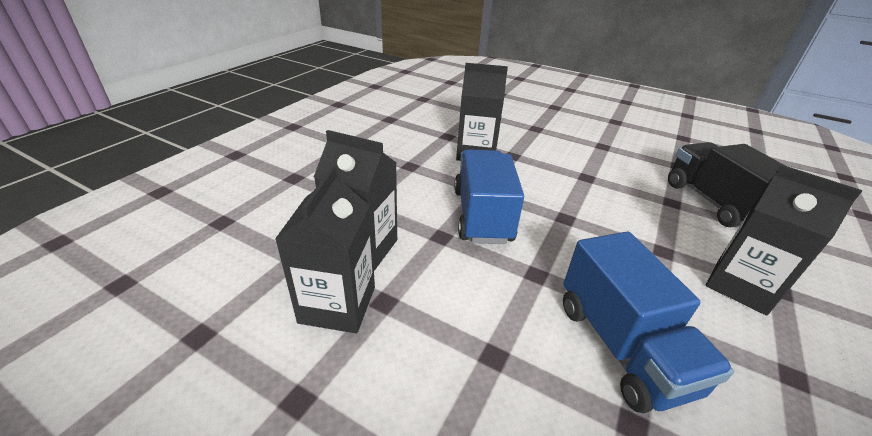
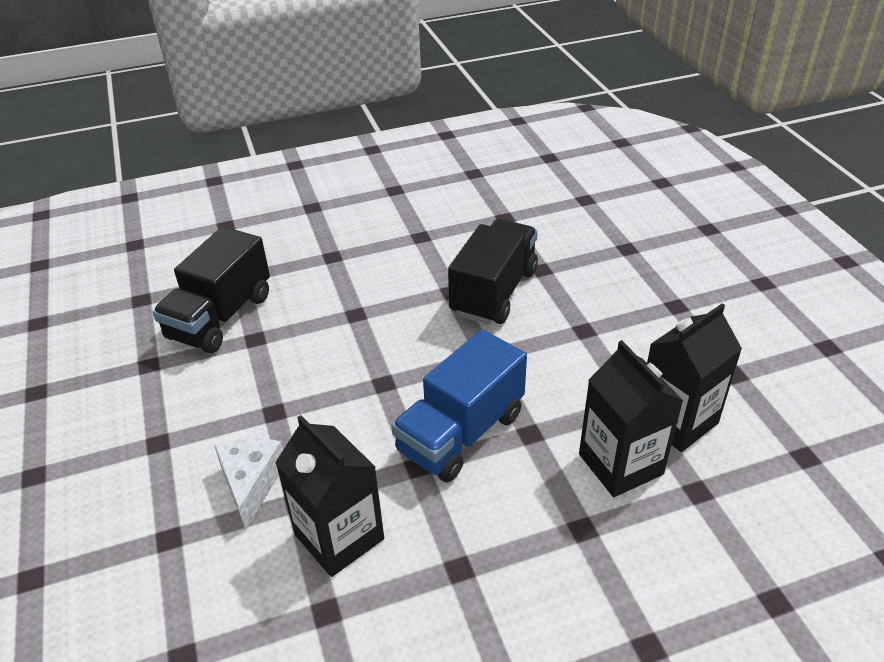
camera: 135 degrees left, 5 degrees up
blue truck [563,231,734,413] -> black truck [448,219,538,325]
black carton [706,164,862,315] -> none
none -> white cheese [214,438,283,530]

